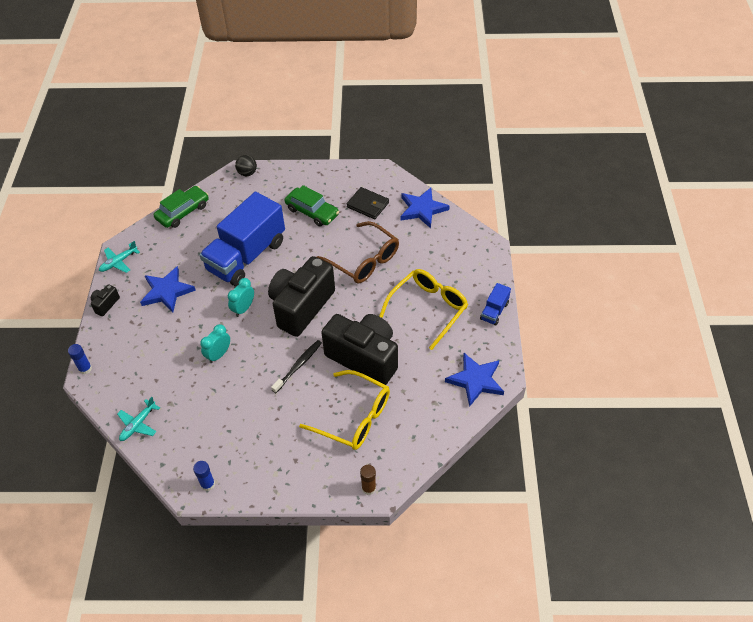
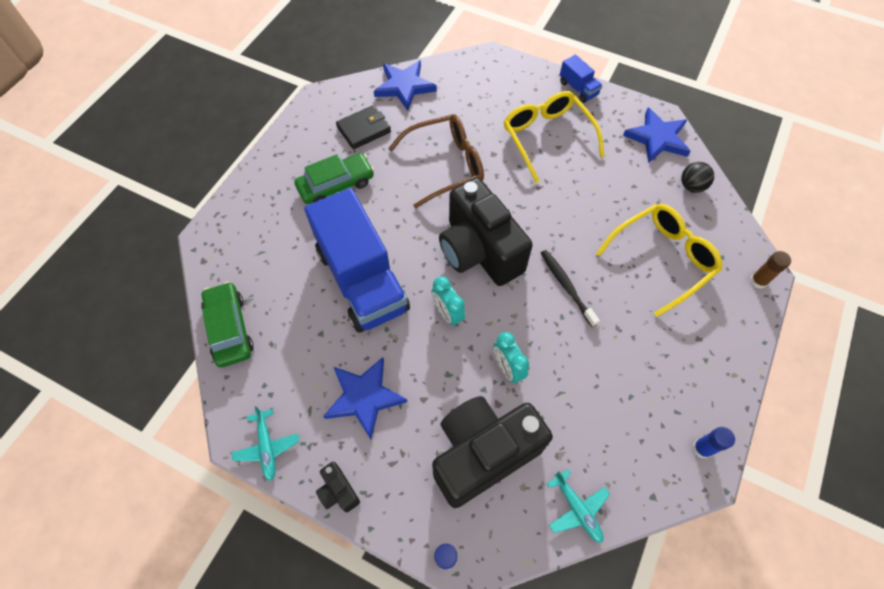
camera: 65 degrees left, 10 degrees up
black ball [235,155,257,176] -> black ball moved to [681,162,714,193]
black camera [321,314,398,385] -> black camera moved to [432,396,553,508]

